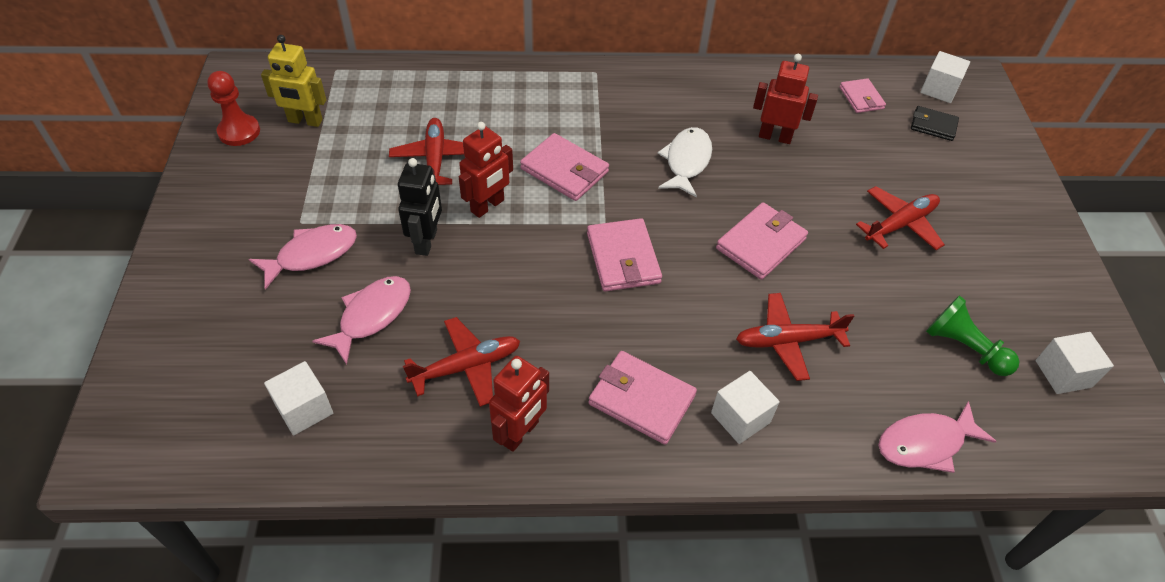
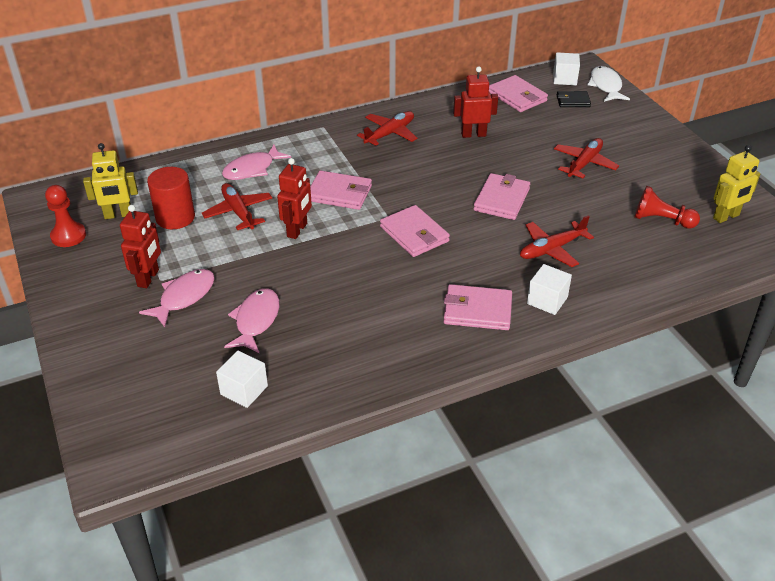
camera: 20 degrees left, 10 degrees down
black robot [398,158,442,256] -> none
red plane [403,317,520,407] -> red plane moved to [357,111,418,146]
red robot [489,356,549,452] -> red robot moved to [120,205,161,288]
white fish [658,127,712,198] -> white fish moved to [587,66,630,102]
pink wallet [839,78,886,113] -> pink wallet [489,75,548,112], size x1.60
pink fish [878,401,996,473] -> pink fish moved to [222,145,291,180]
green pawn [926,295,1019,376] -> red pawn [634,186,700,229]
white cube [1035,332,1114,394] -> yellow robot [713,145,760,223]
none -> red cylinder [147,167,195,229]

